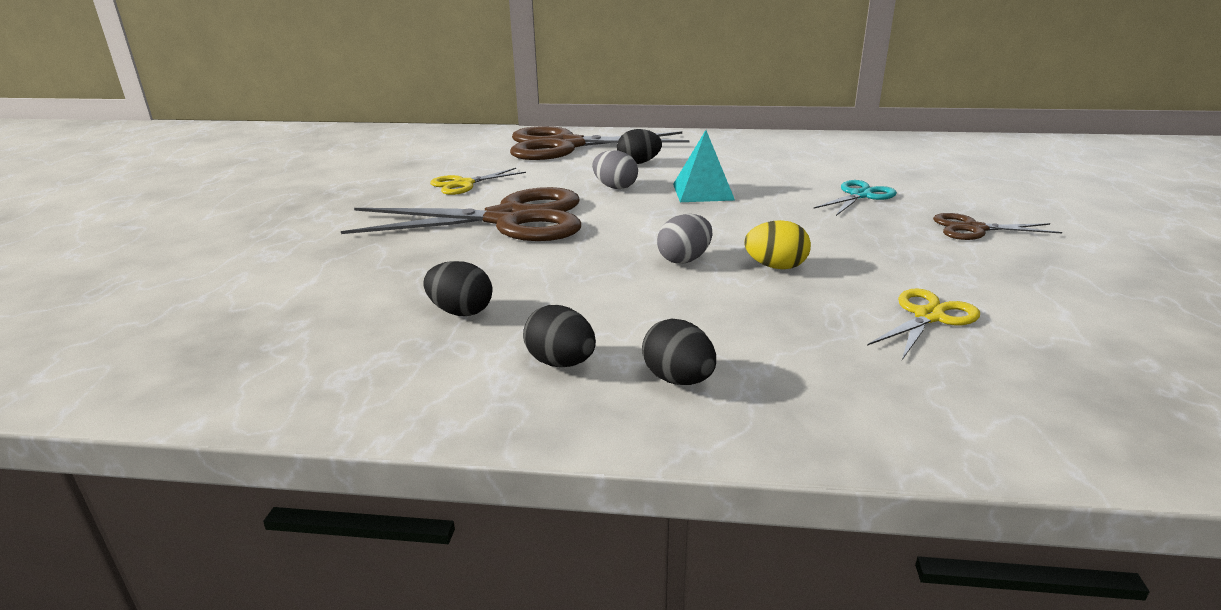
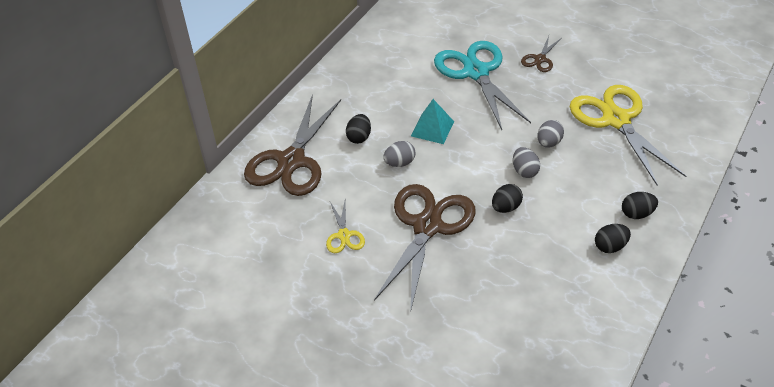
camera: 65 degrees left, 20 degrees up
black egg [423,261,492,316] -> black egg moved to [492,184,523,213]
yellow egg [744,220,811,269] -> grey egg [537,120,564,148]
turquoise scissors [814,180,897,216] -> turquoise scissors [434,41,531,130], size x2.18
yellow scissors [867,288,980,360] -> yellow scissors [570,85,686,186], size x2.18

